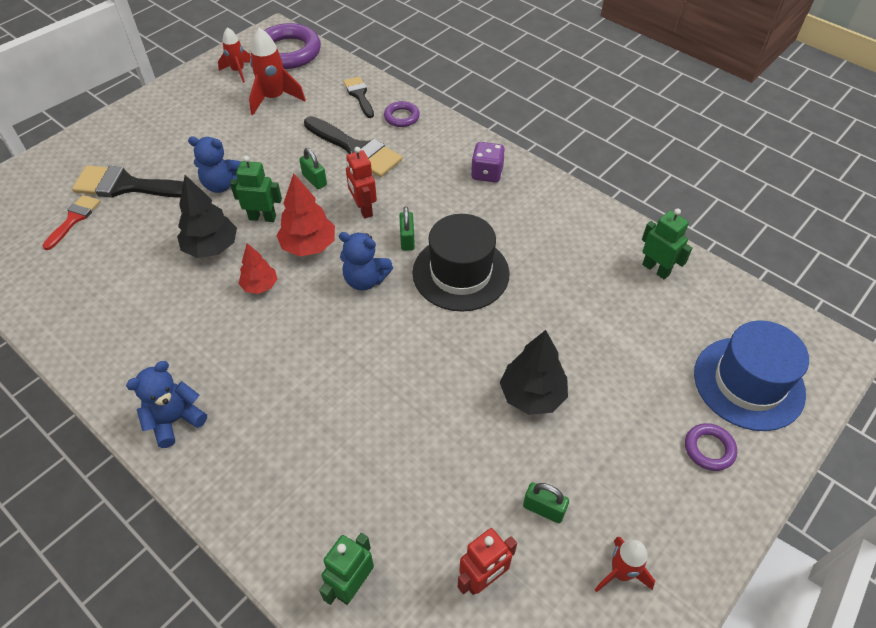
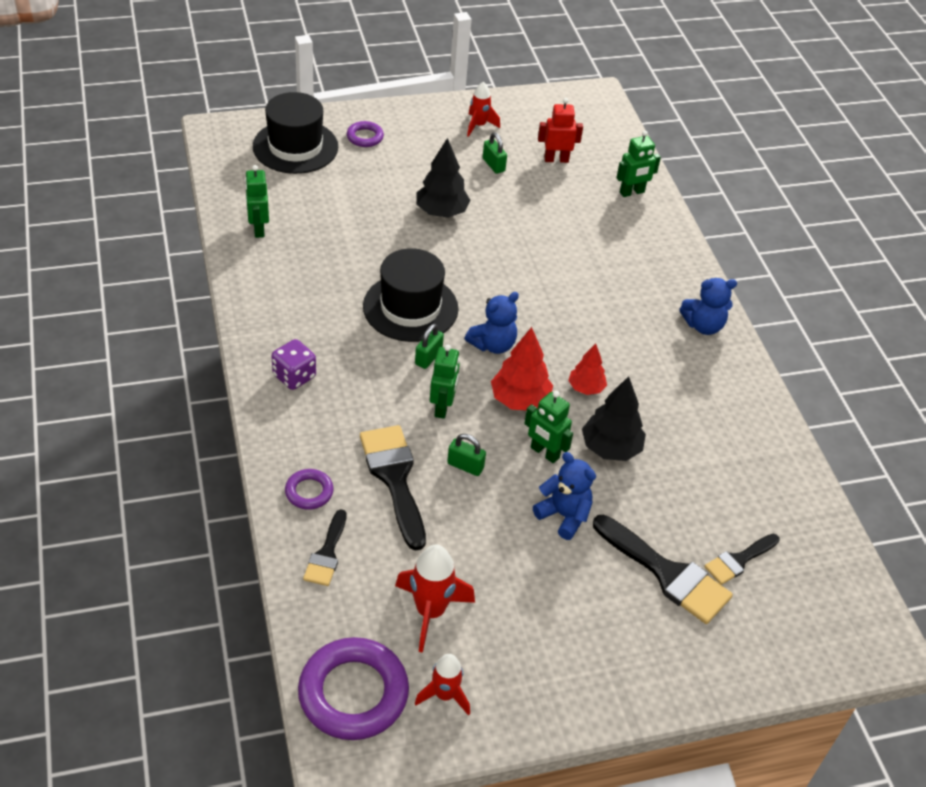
camera: 150 degrees left, 5 degrees down
red brush [42,195,101,250] -> black brush [704,534,780,585]
green padlock [299,148,327,189] -> green padlock turned 60 degrees counterclockwise [447,434,486,476]
blue teddy bear [339,232,393,290] -> blue teddy bear turned 90 degrees clockwise [465,292,519,354]
red robot [346,147,377,219] -> green robot [430,344,460,419]
blue hat [694,320,809,431] -> black hat [253,92,338,174]

